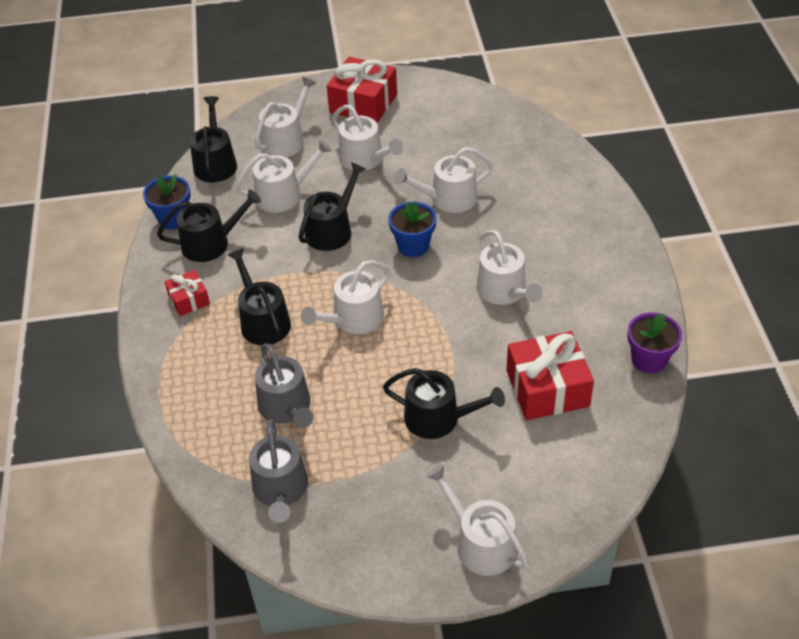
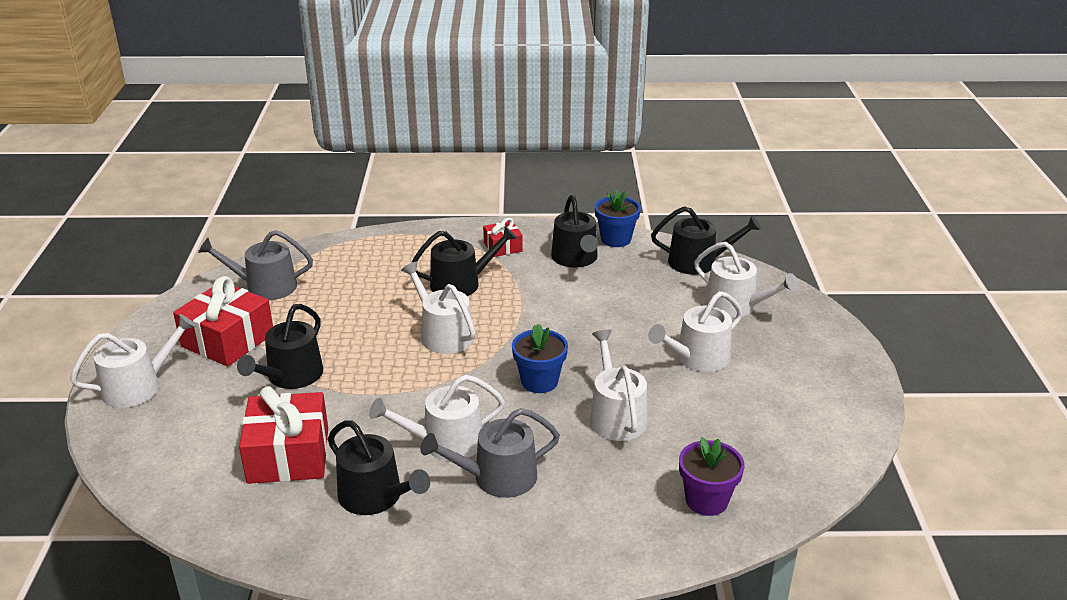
camera: 95 degrees right, 15 degrees down
white watering can [235,139,332,213] -> none
grey watering can [255,343,314,428] -> grey watering can moved to [420,408,560,498]
black watering can [299,162,366,251] -> black watering can moved to [328,420,430,515]
red gift [327,57,397,123] -> red gift moved to [173,276,273,367]
purple flower pot [627,312,682,374] -> purple flower pot moved to [679,437,745,516]

